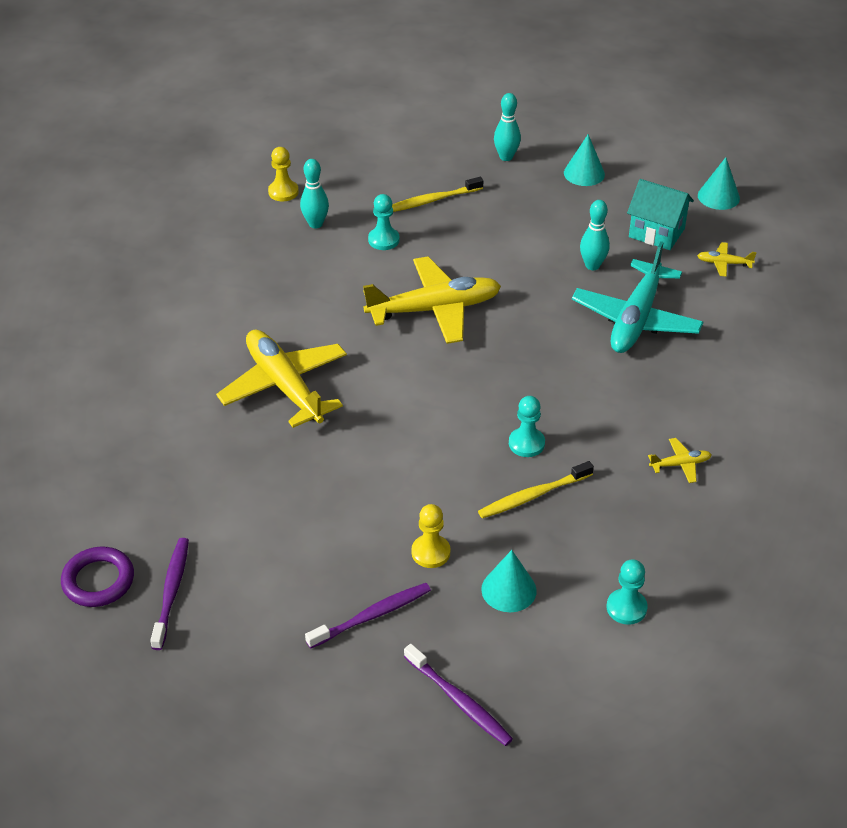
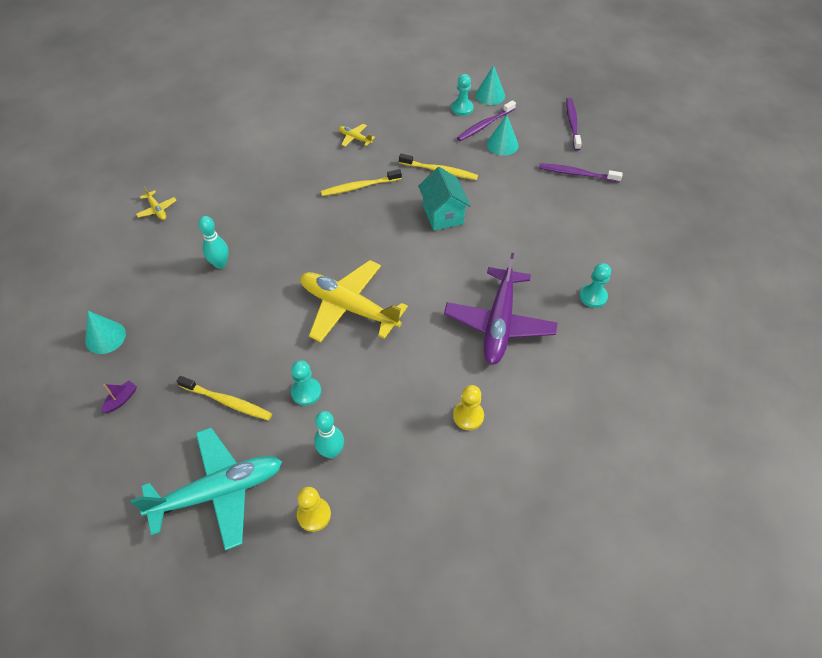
camera: 135 degrees left, 10 degrees up
purple ring [61,547,134,607] -> none
purple toothbrush [150,538,189,650] -> purple toothbrush moved to [457,100,516,141]
yellow plane [216,330,347,428] -> purple plane [444,253,557,365]
yellow pawn [411,504,451,568] -> yellow pawn moved to [453,385,484,430]
turquoise bowling pin [494,93,521,161] -> purple boat [101,380,137,413]
turquoise pawn [509,396,545,457] -> turquoise pawn moved to [579,263,611,308]
turquoise plane [572,241,703,353] -> turquoise plane moved to [131,428,282,551]
turquoise house [627,179,694,250] -> turquoise house moved to [418,167,471,231]
turquoise cone [698,157,740,210] -> turquoise cone moved to [475,65,505,105]
none -> yellow toothbrush [321,169,402,196]

